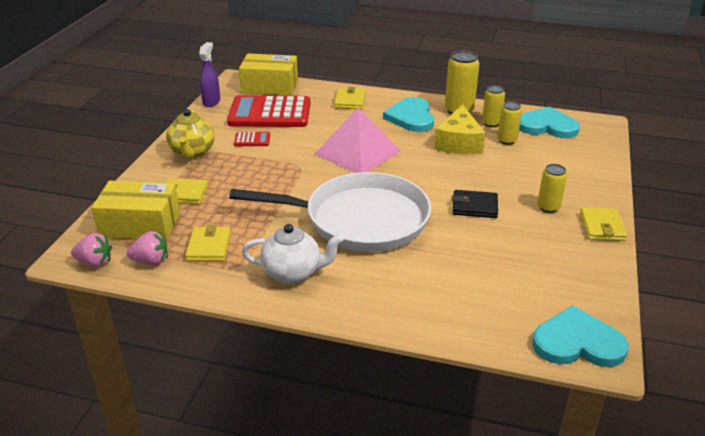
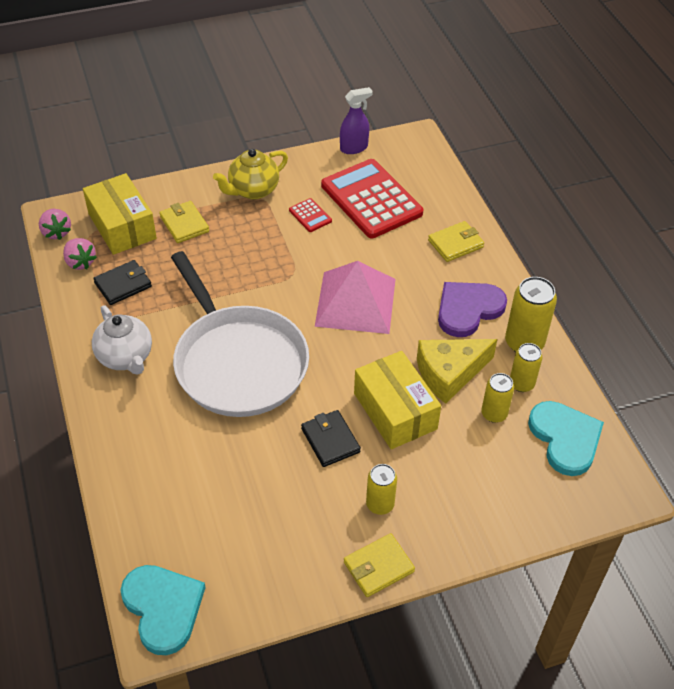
camera: 55 degrees right, 15 degrees up
yellow wallet [185,225,231,262] -> black wallet [93,260,152,305]
yellow box [239,53,298,96] -> yellow box moved to [354,351,441,449]
turquoise heart [383,97,434,132] -> purple heart [438,282,507,337]

